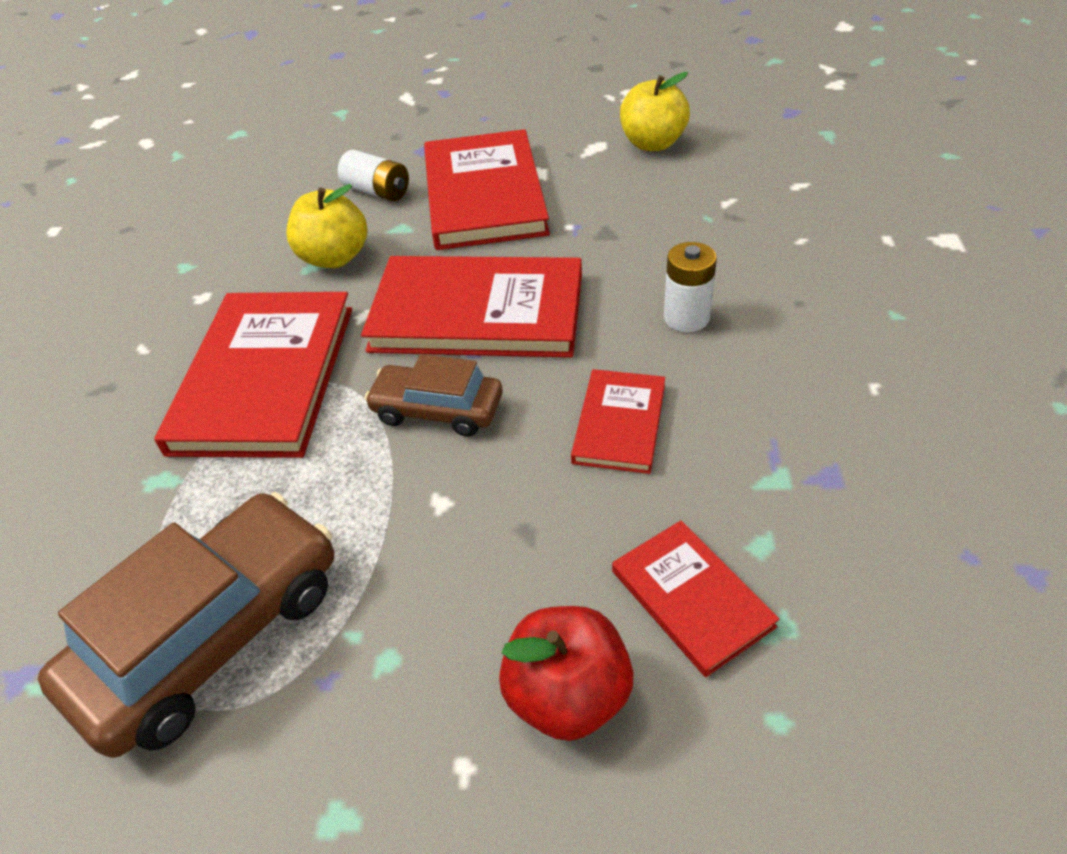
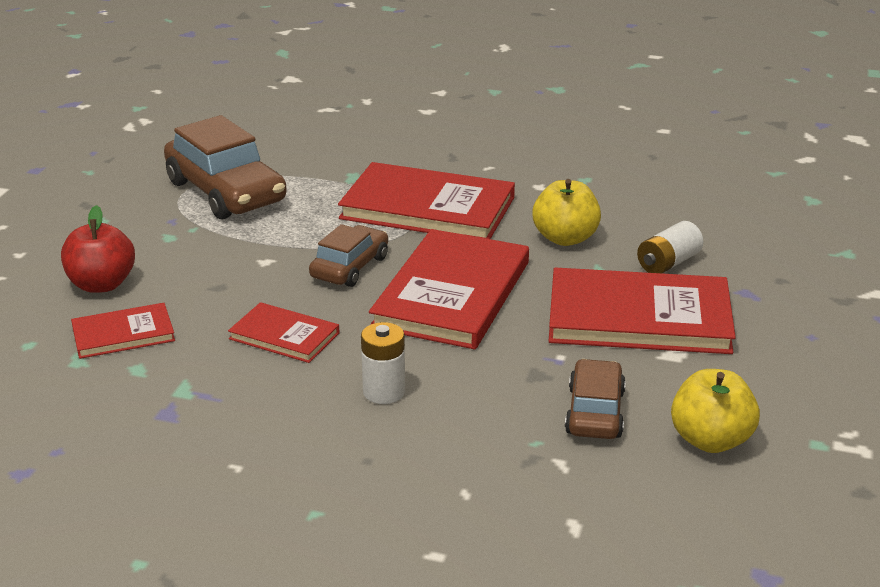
camera: 100 degrees right, 15 degrees down
none -> brown car [565,359,626,439]

